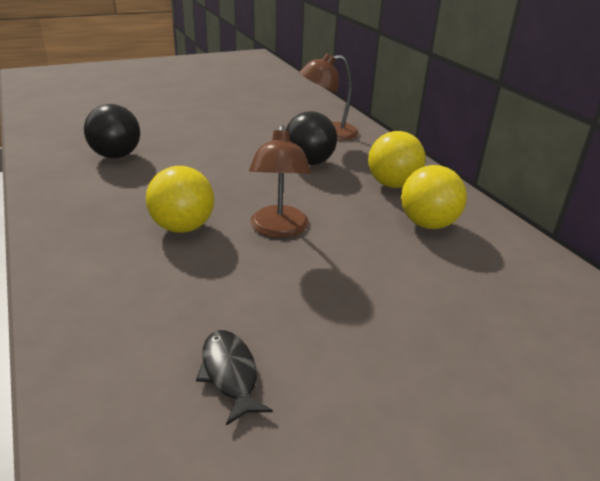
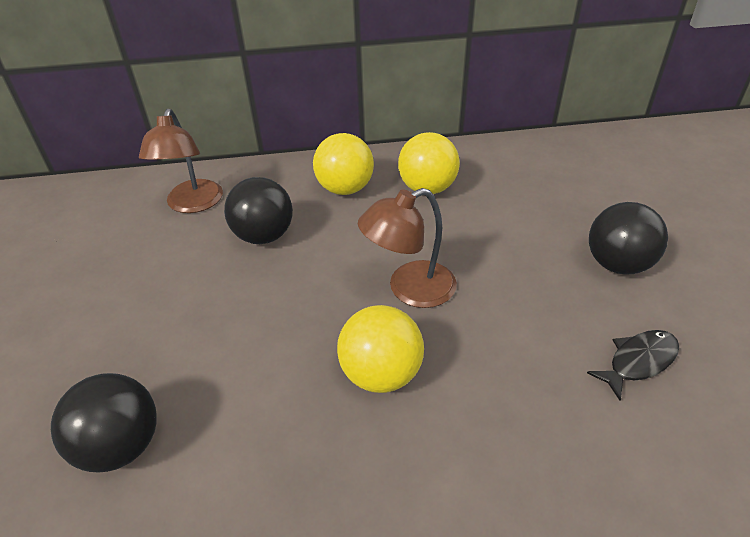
camera: 70 degrees left, 10 degrees up
black fish [196,330,273,426] -> black fish turned 150 degrees clockwise [587,330,679,401]
brown lamp [249,125,311,238] -> brown lamp turned 135 degrees clockwise [358,188,457,308]
none -> black ball [589,202,668,275]

